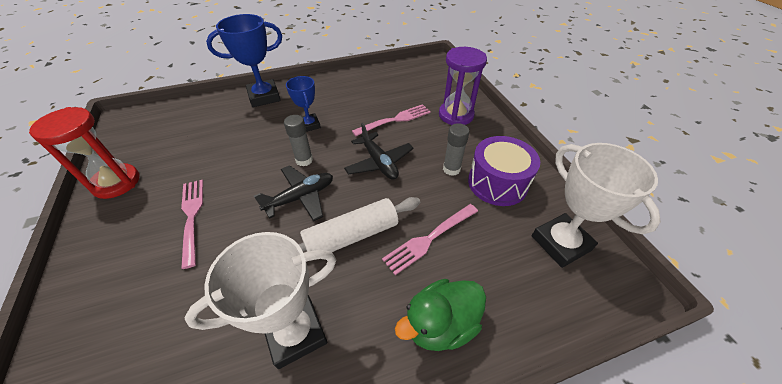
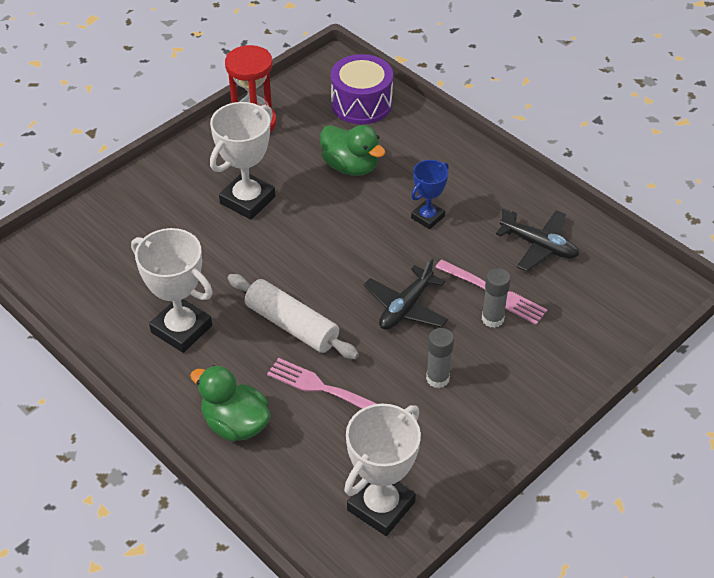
camera: 65 degrees right, 0 degrees up
pink fork [181,180,203,269] -> white trophy [210,102,275,220]
blue trophy [206,14,282,107] -> none
black plane [254,165,333,222] -> black plane moved to [496,207,579,271]
grey glue stick [284,115,313,166] -> grey glue stick moved to [482,268,510,328]
purple hourglass [439,47,487,125] -> none
purple drum [468,136,540,206] -> purple drum moved to [331,54,393,124]
none -> green duck [320,125,386,176]

